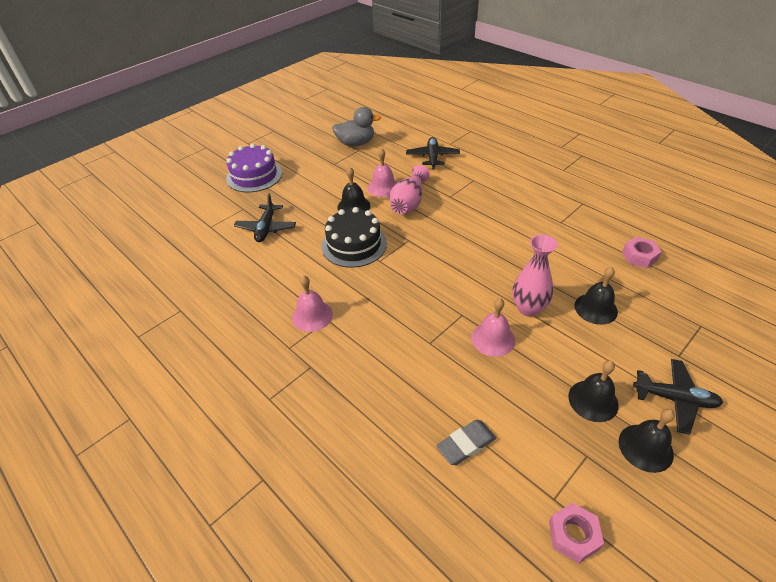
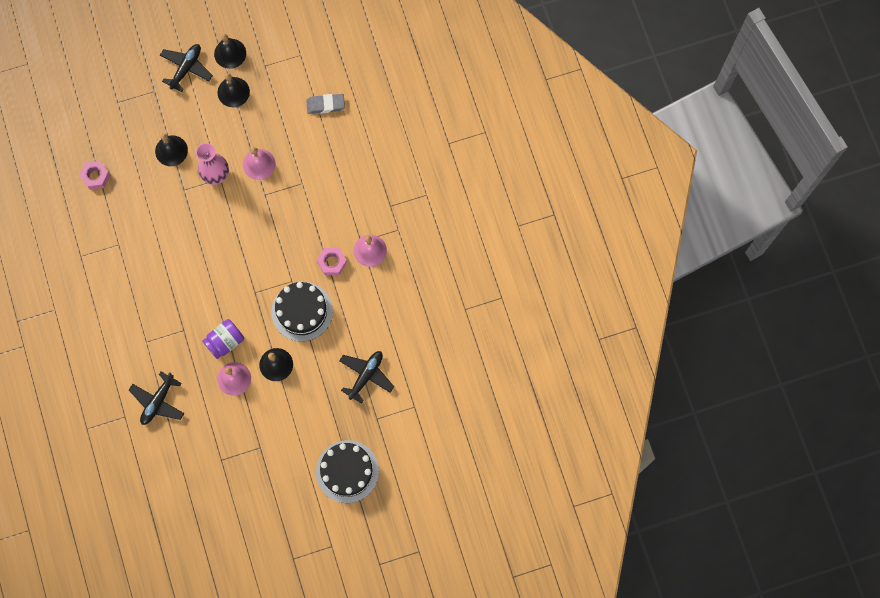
camera: 155 degrees left, 30 degrees up
purple cake [226,143,282,193] -> black cake [316,440,379,503]
grey duck [332,107,381,146] -> none
pink vase [390,165,429,214] -> purple jar [202,319,244,359]
pink nut [549,503,604,563] -> pink nut moved to [317,248,347,275]
black plane [633,359,723,435] -> black plane turned 75 degrees clockwise [160,44,213,92]

